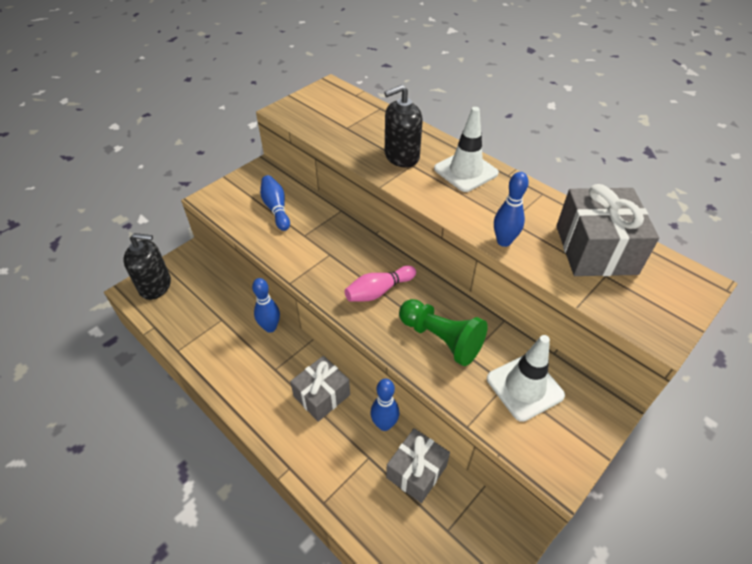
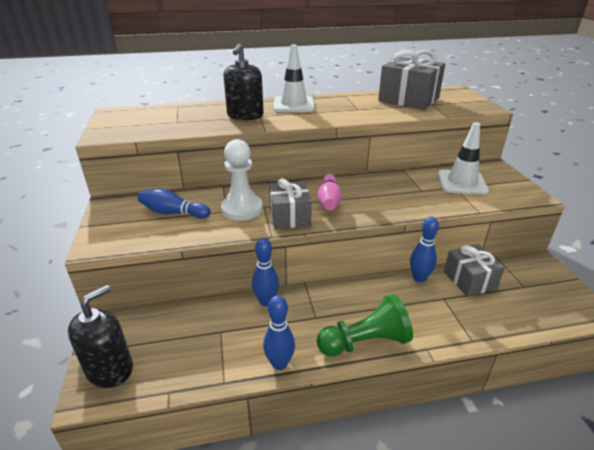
camera: 55 degrees left, 15 degrees down
grey gift [290,356,350,422] -> grey gift moved to [269,178,312,229]
green pawn [399,299,488,366] -> green pawn moved to [317,294,413,357]
blue bowling pin [494,172,529,247] -> blue bowling pin moved to [263,295,295,370]
none -> white pawn [221,139,263,221]

